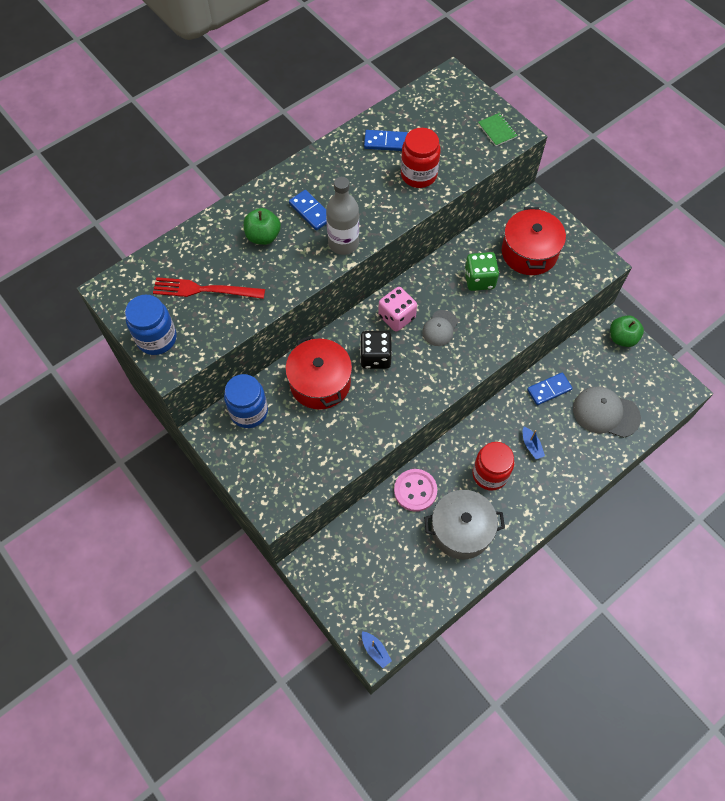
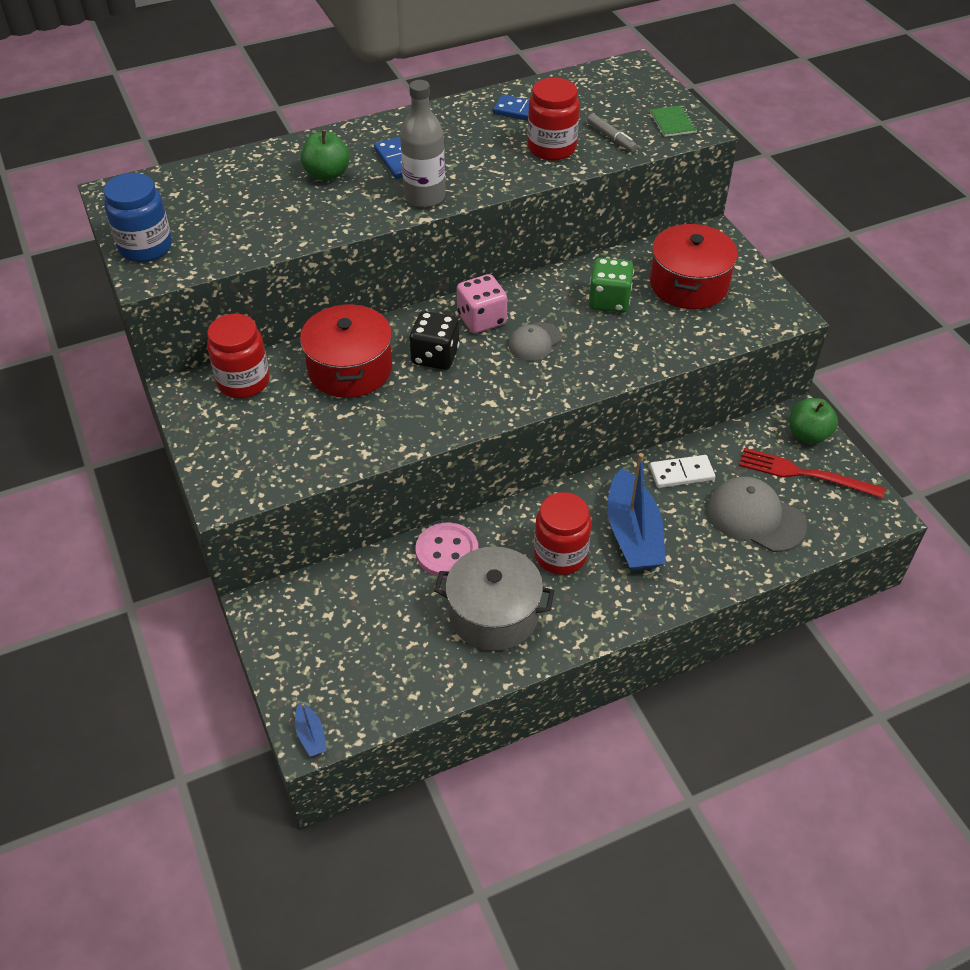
camera: 15 degrees right, 15 degrees down
red fork [153,277,265,299] -> red fork moved to [739,448,885,499]
blue jar [224,374,268,428] -> red jar [207,314,270,398]
blue boat [523,427,545,459] -> blue boat [607,453,666,571], size x2.31
blue domino [527,373,573,405] -> white domino [650,455,715,488]
none -> grey marker [587,114,637,152]

